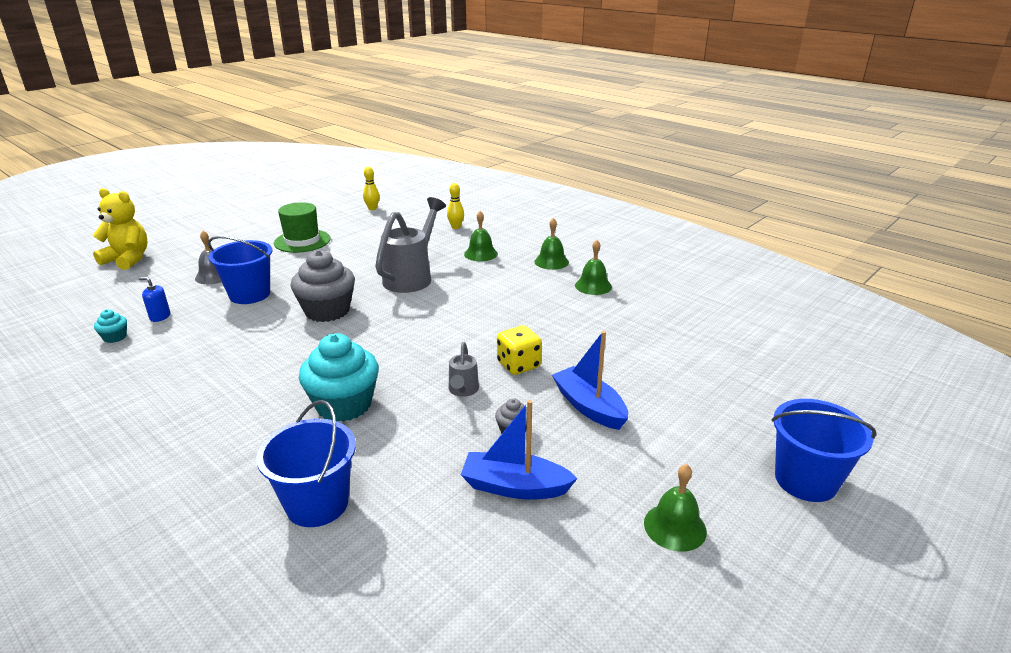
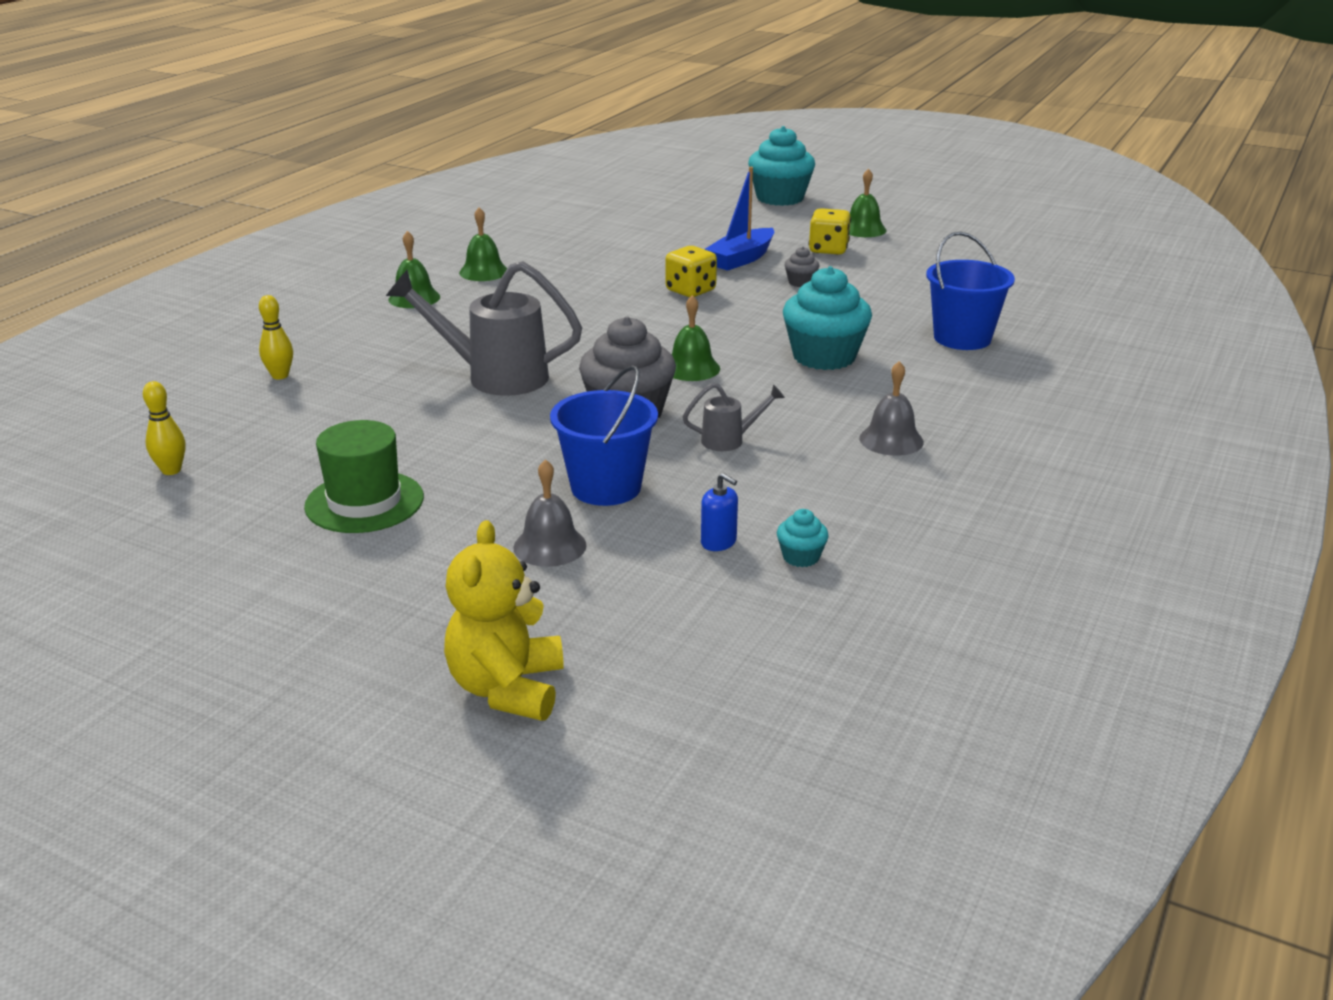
camera: 105 degrees left, 0 degrees up
blue soap dispenser [138,277,171,322] -> blue soap dispenser turned 45 degrees counterclockwise [701,473,738,551]
grey watering can [449,342,479,397] -> grey watering can moved to [683,383,785,451]
blue boat [461,400,578,499] -> none
green bell [464,211,498,261] -> green bell moved to [672,295,720,381]
blue bucket [772,399,877,502] -> turquoise cupcake [748,126,815,206]
none -> yellow dice [809,208,851,255]
none -> grey bell [859,361,924,456]

